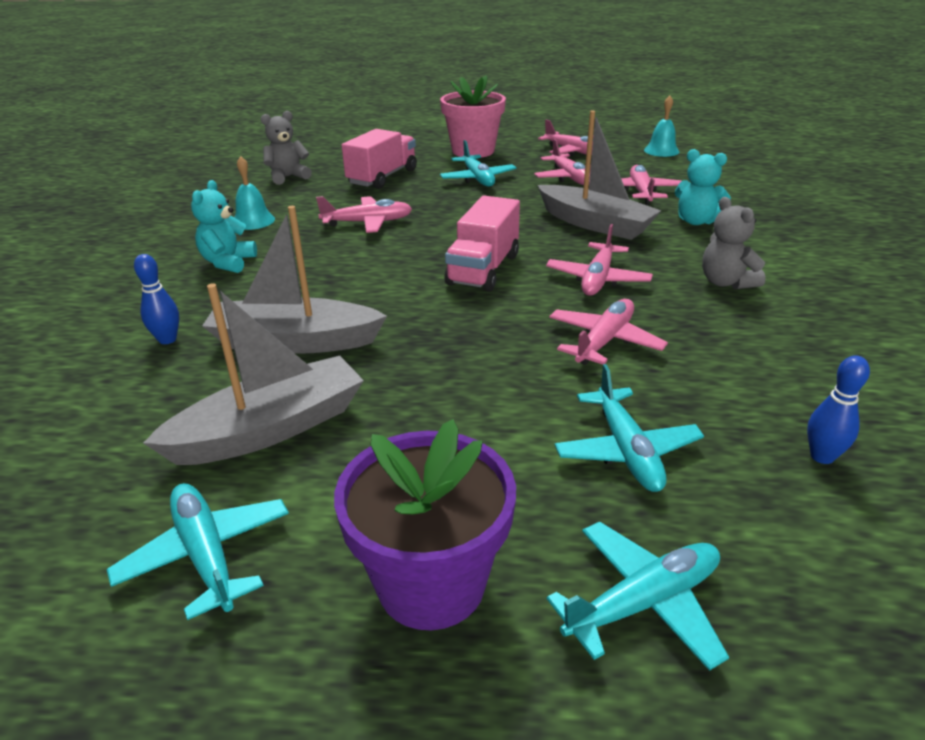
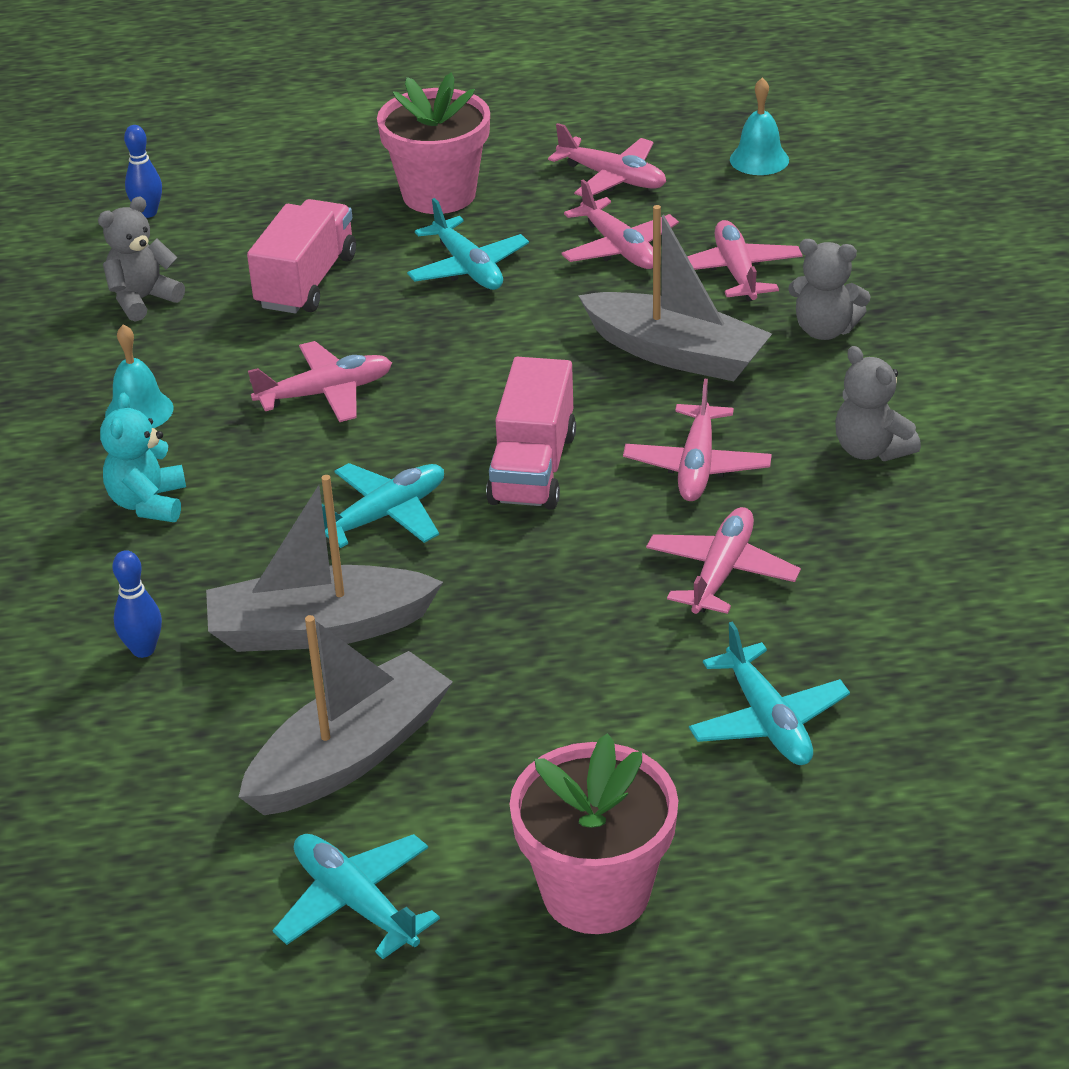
camera: 10 degrees left, 5 degrees up
purple flower pot [334,419,516,630] -> pink flower pot [510,733,678,934]
turquoise plane [547,522,729,671] -> turquoise plane moved to [322,463,444,548]
turquoise teddy bear [675,149,731,225] -> grey teddy bear [788,239,871,340]
blue bowling pin [807,355,870,464] -> blue bowling pin moved to [124,125,162,218]

